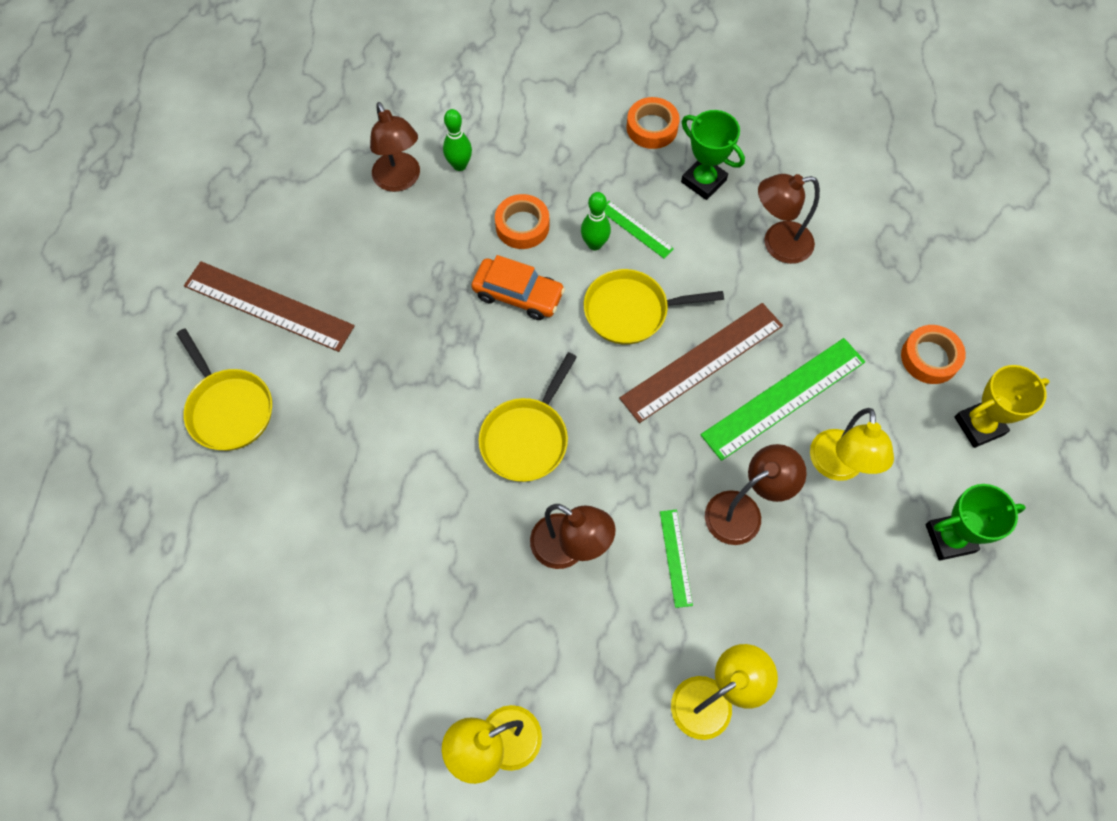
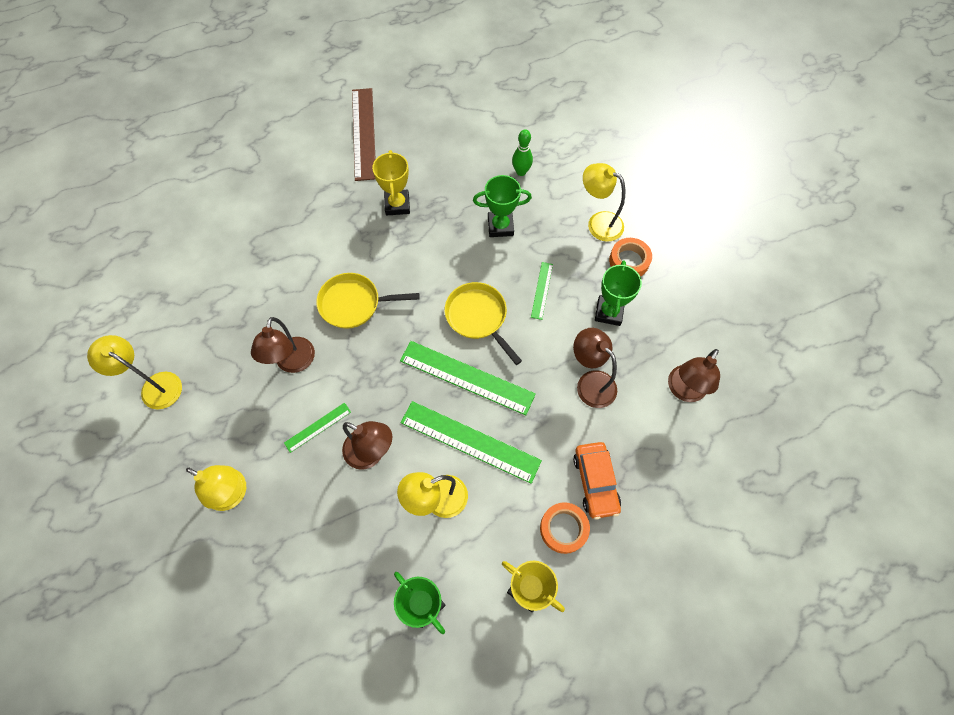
camera: 60 degrees right, 0 degrees up
yellow pan [177,328,272,451] -> none
brown lamp [370,102,420,192] -> brown lamp moved to [668,349,720,402]
orange car [471,255,565,320] -> orange car moved to [573,442,621,520]
orange tape [495,194,549,249] -> green trophy [473,175,532,237]
green bowling pin [581,192,611,250] -> none
brown ruler [619,303,783,423] -> green ruler [400,341,536,415]
none -> yellow trophy [372,150,410,215]
none -> yellow lamp [583,163,625,242]

